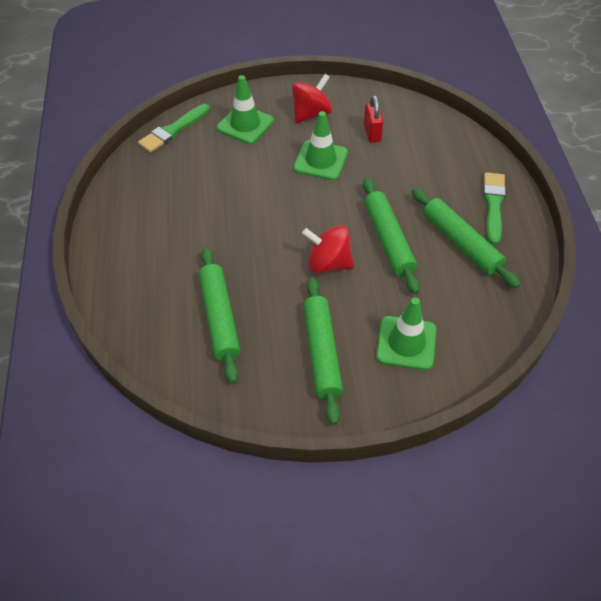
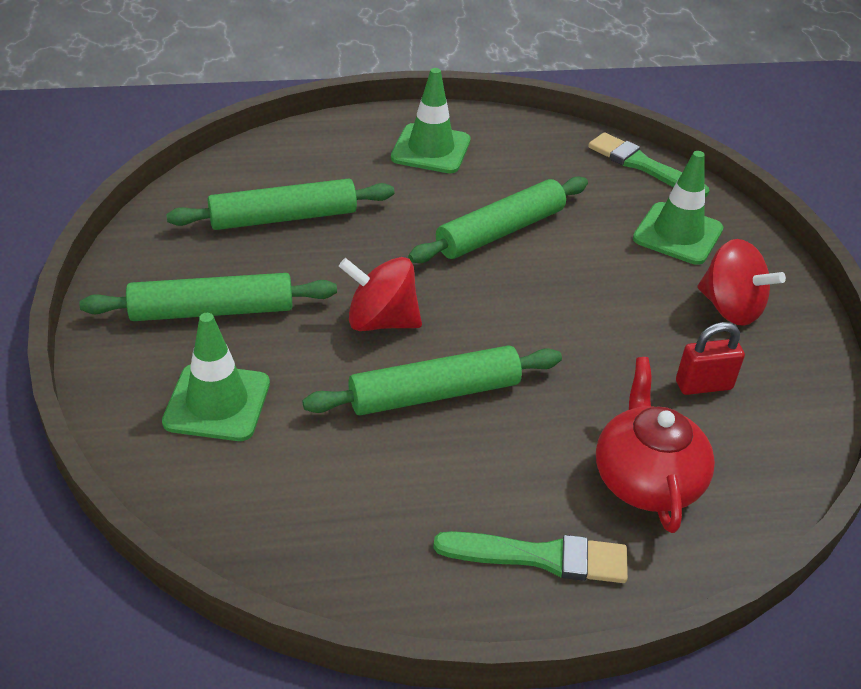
camera: 85 degrees right, 10 degrees down
green traffic cone [293,111,348,180] -> green traffic cone moved to [391,68,471,173]
red spinning top [302,225,354,273] -> red spinning top turned 90 degrees counterclockwise [339,257,422,331]
green rolling pin [412,188,521,288] -> green rolling pin moved to [408,176,588,263]
none -> red teapot [596,357,715,533]

